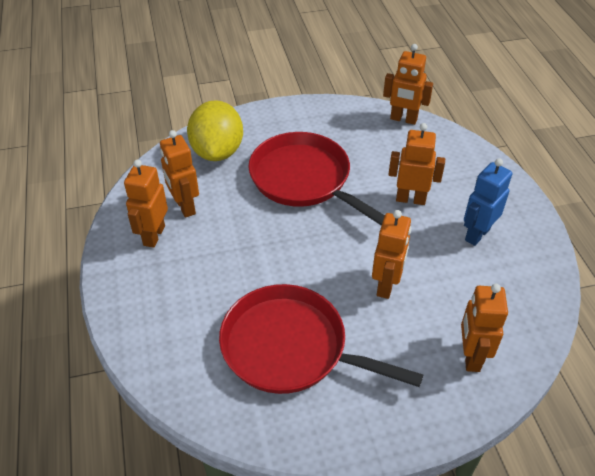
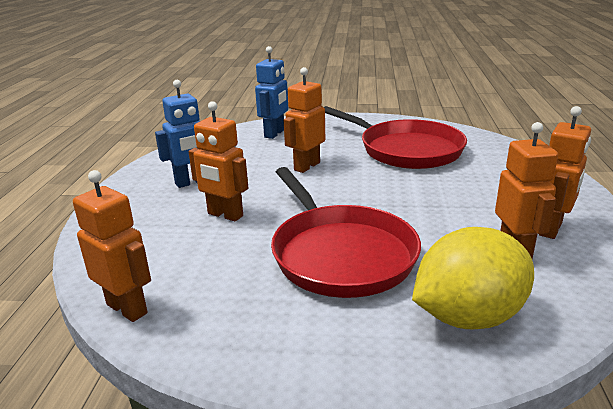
camera: 160 degrees left, 20 degrees down
yellow lemon [187,100,243,161] -> yellow lemon turned 45 degrees clockwise [412,227,534,329]
orange robot [461,284,508,372] -> blue robot [255,46,288,139]

